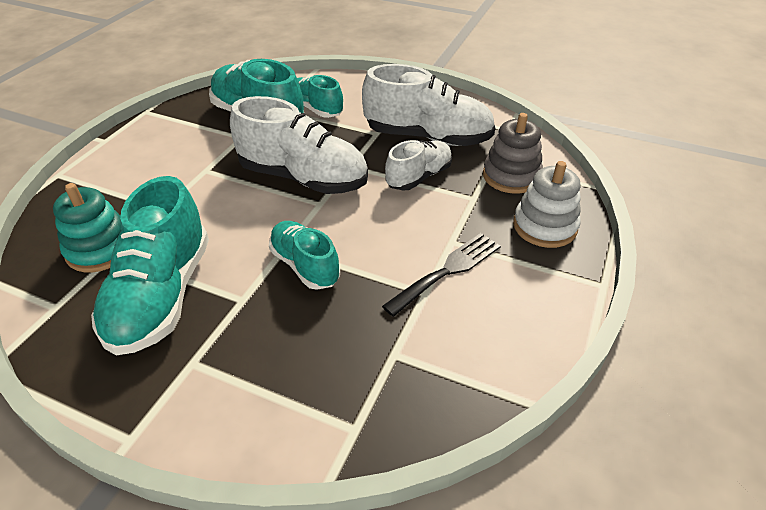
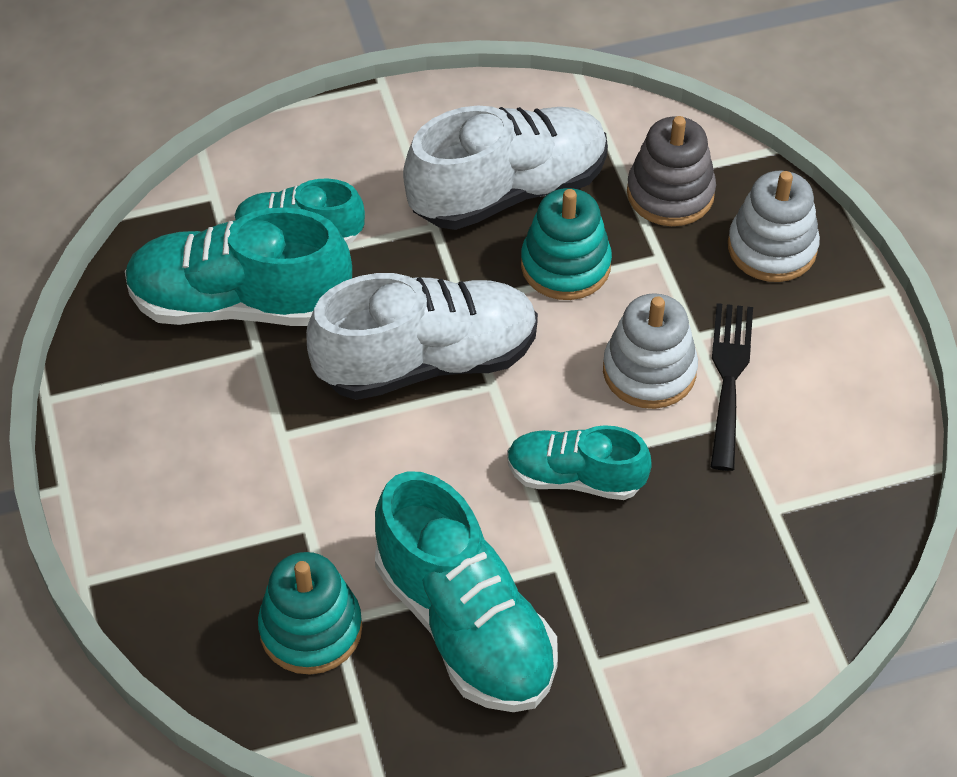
camera: 40 degrees left, 10 degrees up
white shoe [385,140,452,191] -> turquoise stacking toy [521,188,612,300]
none -> white stacking toy [603,293,698,409]

